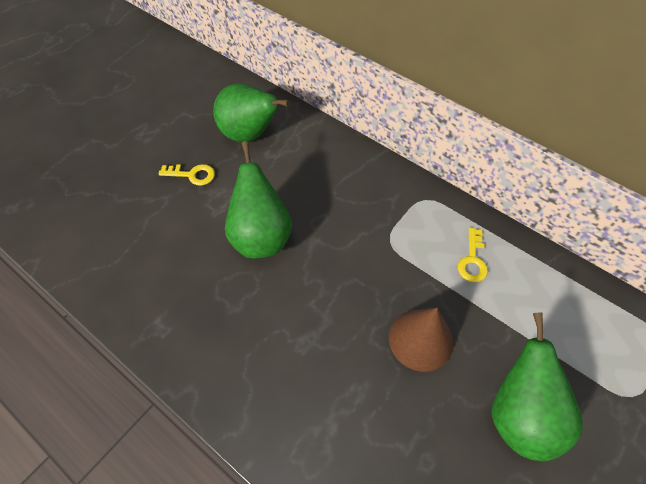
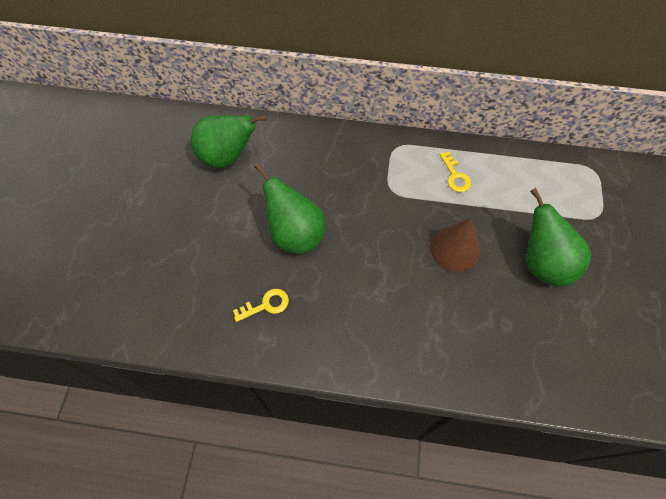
camera: 30 degrees left, 5 degrees up
yellow key [158,164,215,186] -> yellow key moved to [233,289,289,322]

